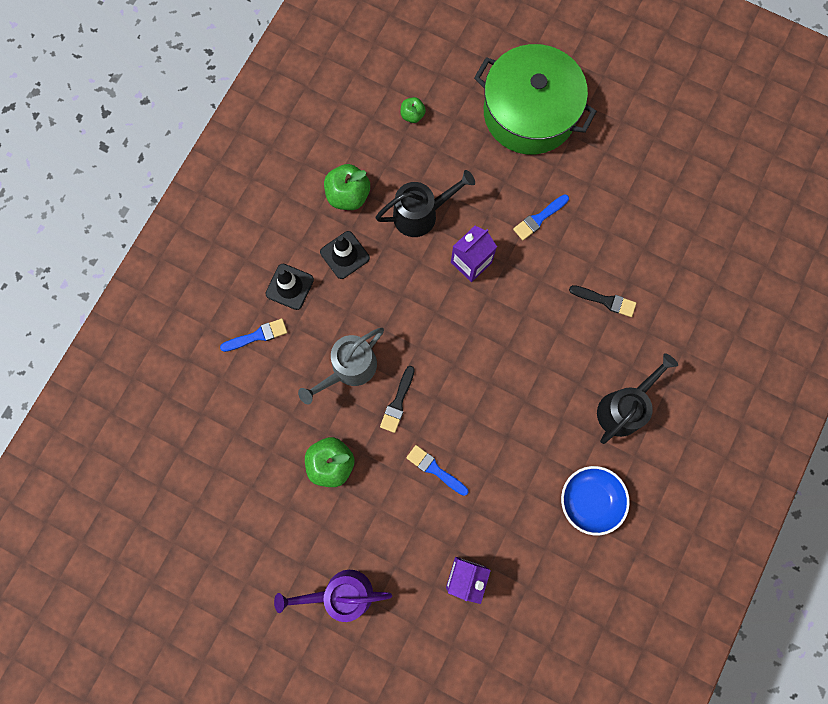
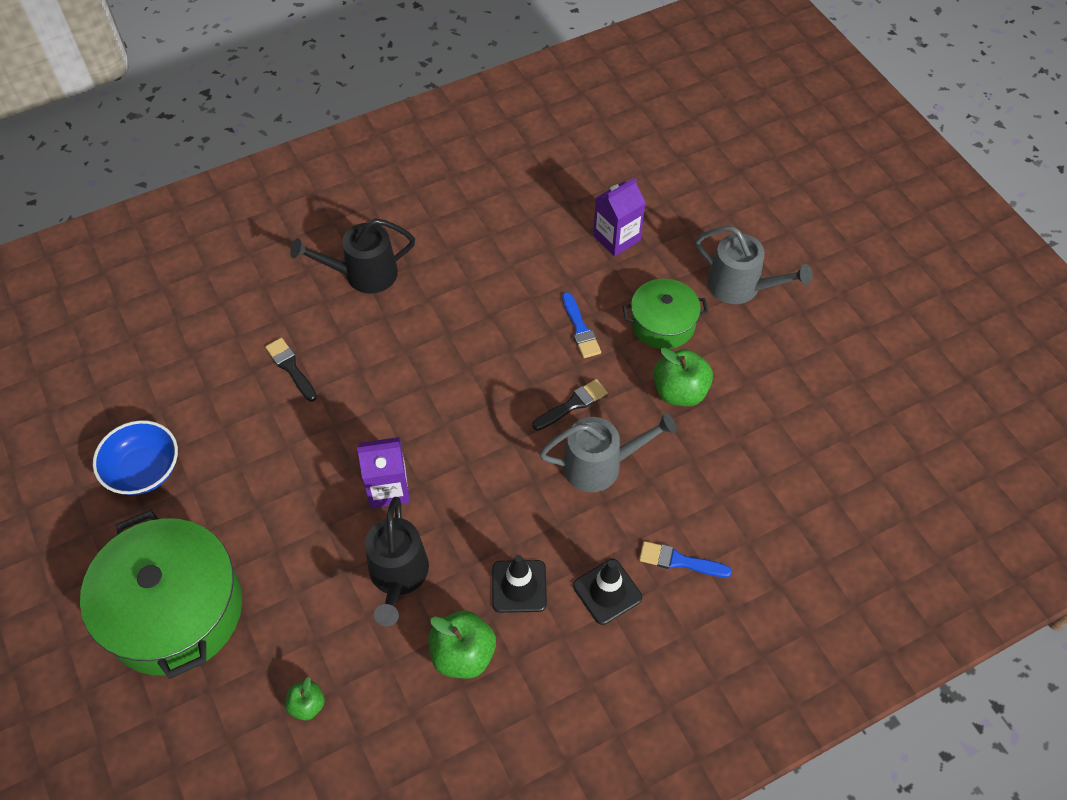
camera: 145 degrees left, 20 degrees down
purple watering can [274,570,392,622] -> grey watering can [695,226,812,304]
black watering can [375,170,475,237] -> black watering can turned 105 degrees counterclockwise [365,497,429,626]
blue brush [513,194,569,240] -> none
blue bowl [561,466,630,535] -> blue bowl moved to [93,420,178,495]
none -> green pot [622,279,708,349]

